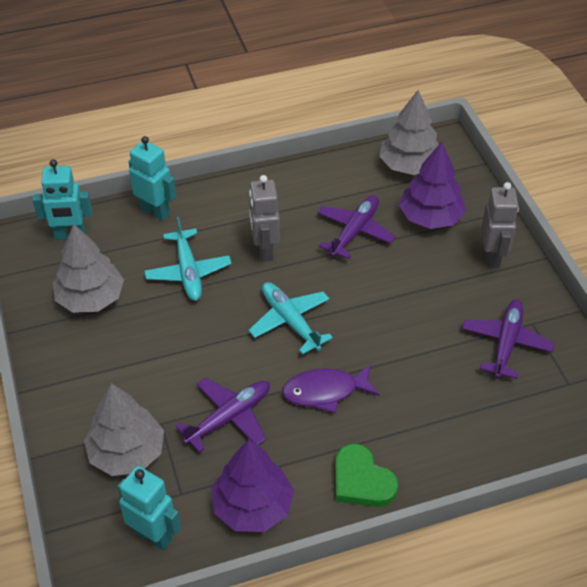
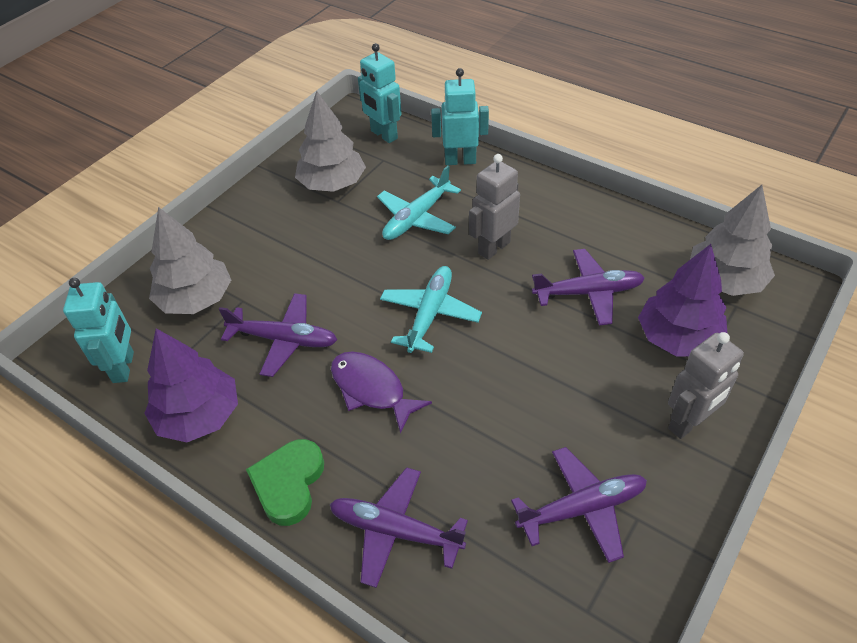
camera: 55 degrees right, 0 degrees up
turquoise robot [129,136,176,221] -> turquoise robot turned 90 degrees counterclockwise [431,68,489,165]
none -> purple plane [330,467,468,588]

